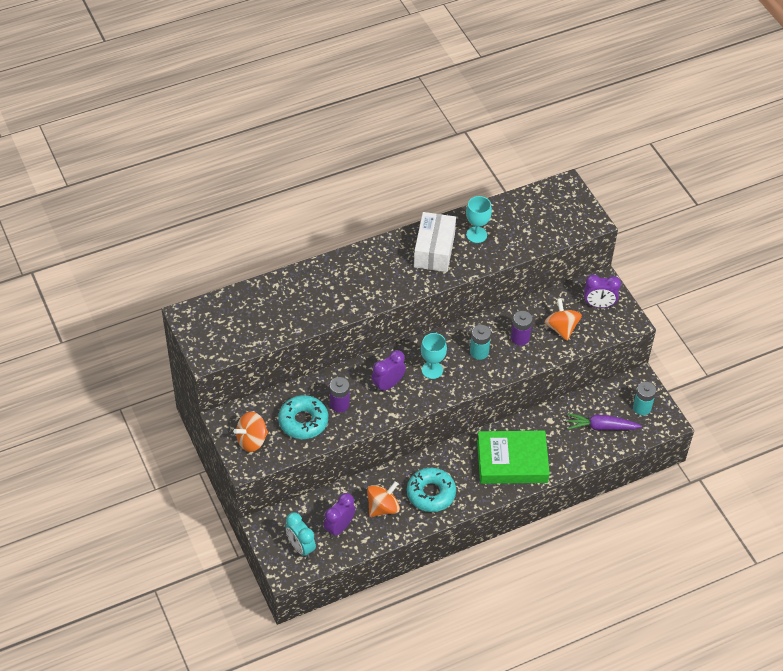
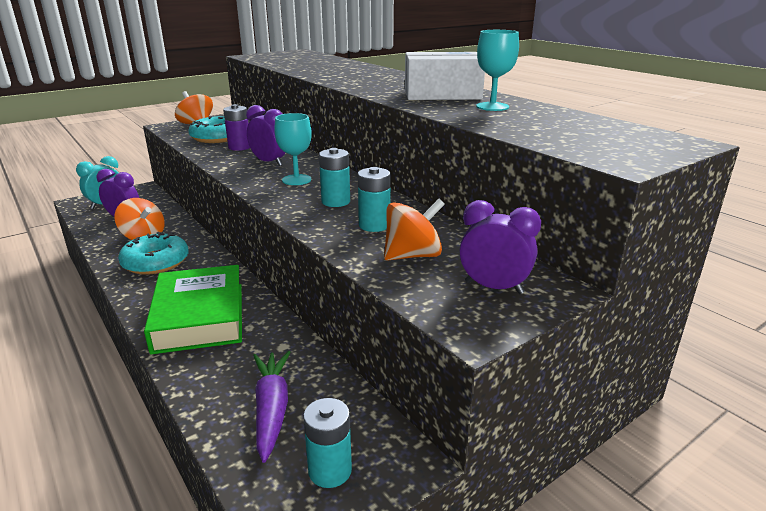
camera: 80 degrees right, 25 degrees down
purple battery [511,311,533,346] -> turquoise battery [358,167,391,232]
purple clock [584,275,621,308] -> purple clock turned 120 degrees clockwise [460,200,541,294]

